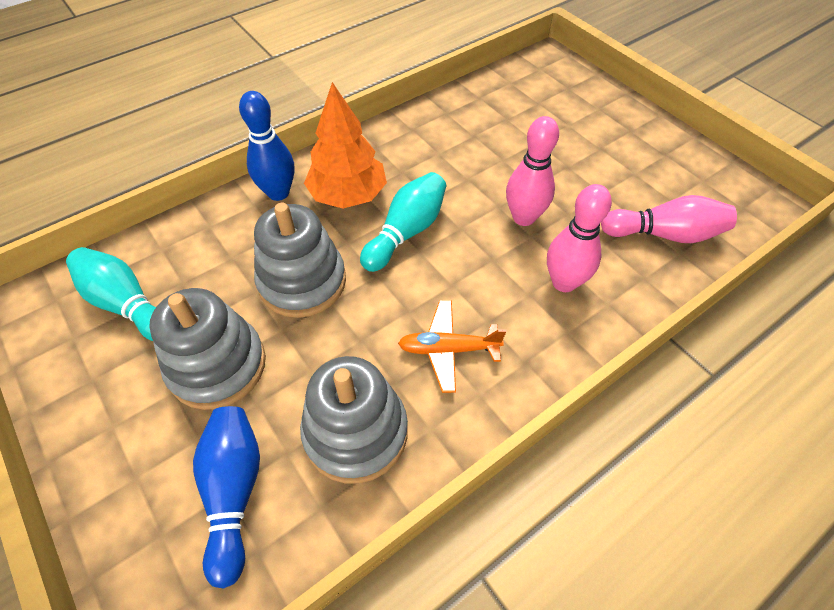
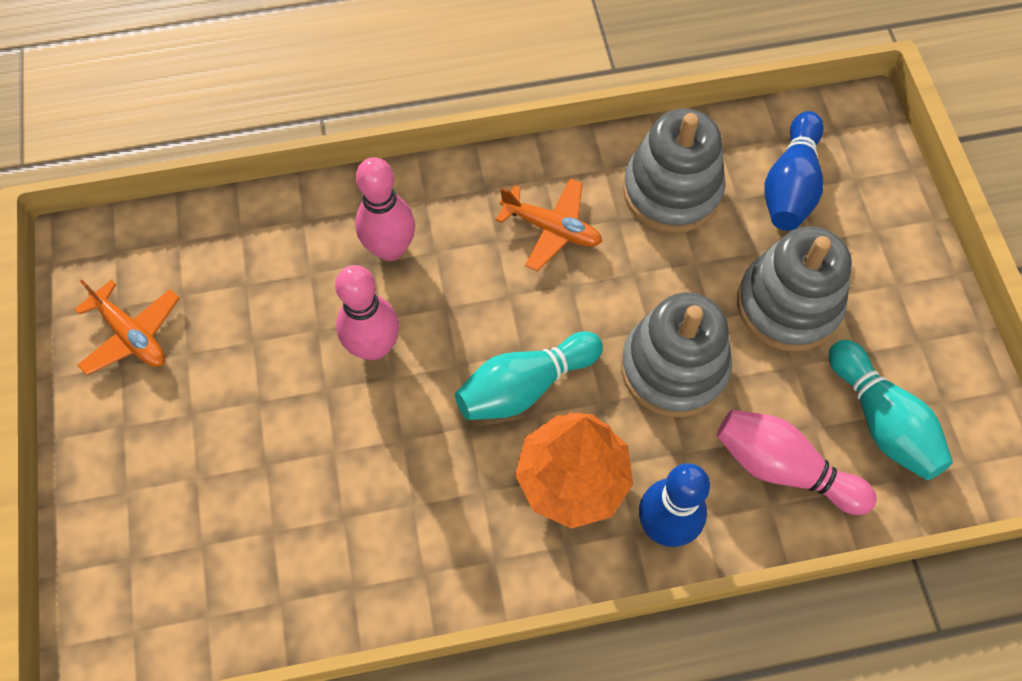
camera: 155 degrees left, 10 degrees up
pink bowling pin [601,195,737,243] -> pink bowling pin moved to [717,410,877,515]
none -> orange plane [74,280,180,375]

